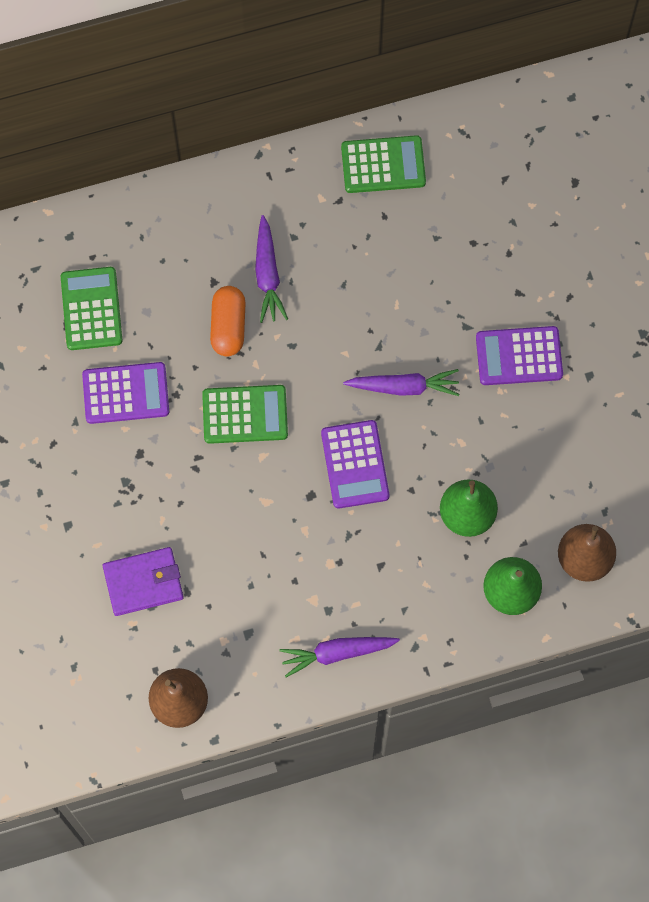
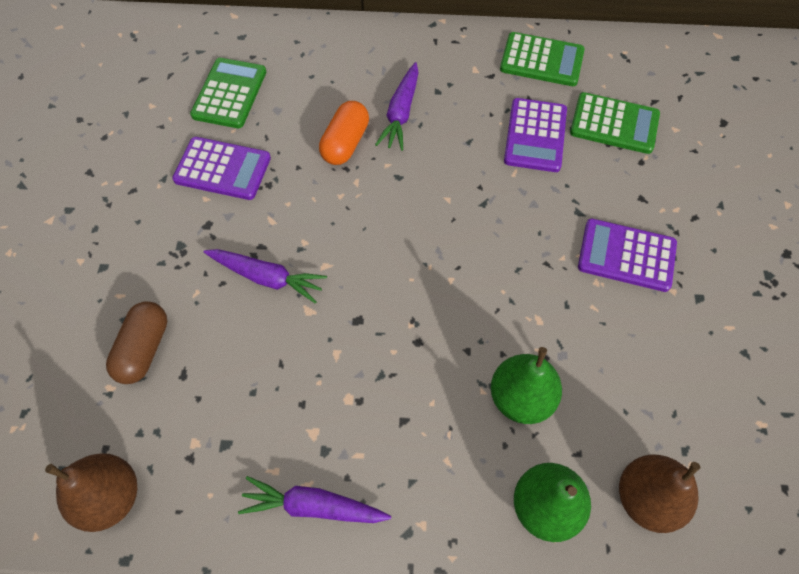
camera: 20 degrees right, 10 degrees down
purple wallet [103,547,184,616] -> brown capsule [106,302,167,384]
green calculator [202,385,288,444] -> green calculator moved to [570,92,660,154]
purple calculator [321,420,390,509] -> purple calculator moved to [504,98,567,172]
purple carrot [343,369,459,396] -> purple carrot moved to [204,249,327,303]

